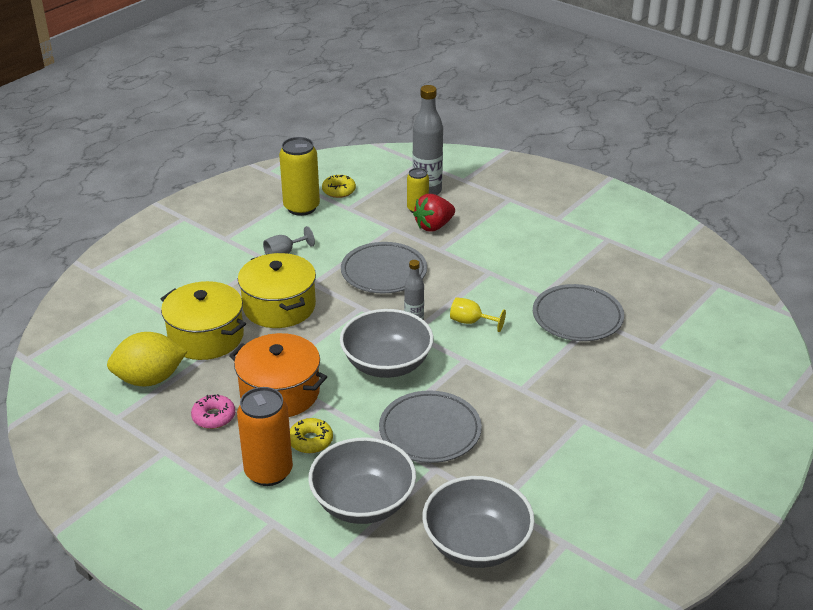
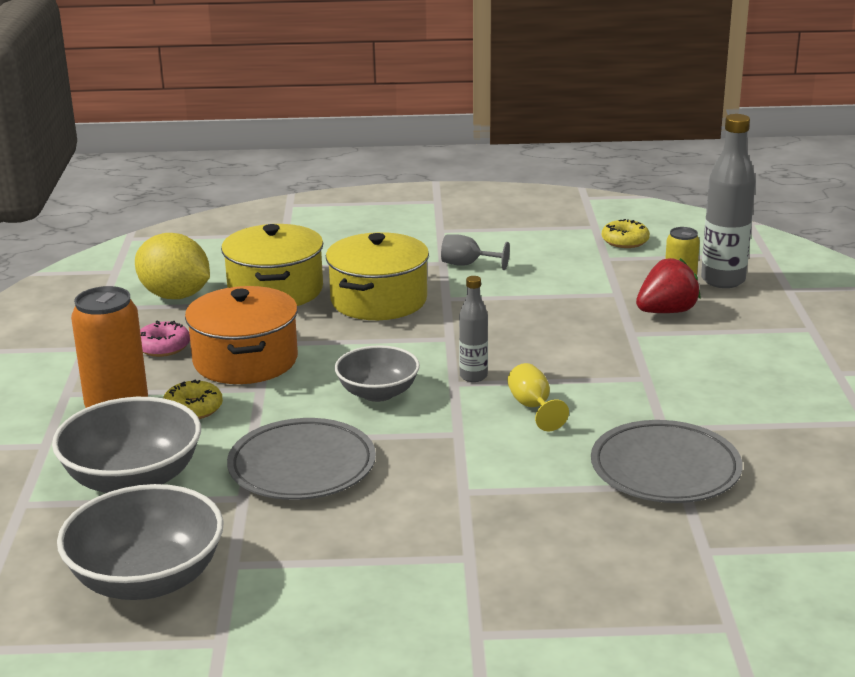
camera: 50 degrees right, 10 degrees down
yellow can [279,137,320,216] -> none
grey bowl [340,309,434,378] -> grey bowl [335,345,420,402], size x0.65
grey plate [341,242,427,294] -> none
red strawberry [413,194,455,232] -> red strawberry turned 135 degrees clockwise [636,258,700,313]

